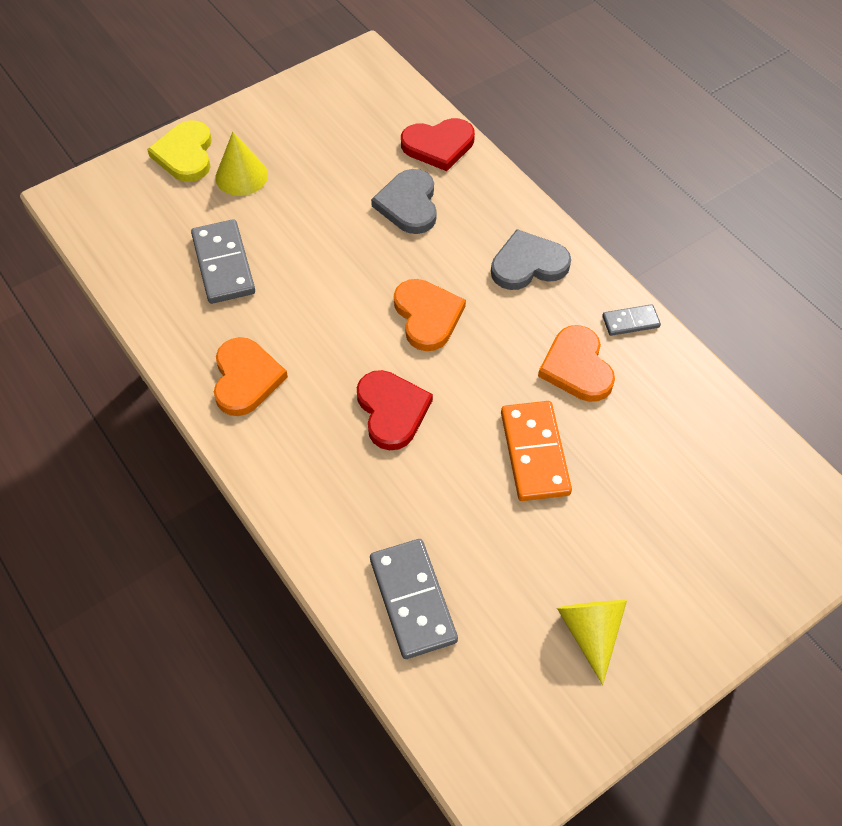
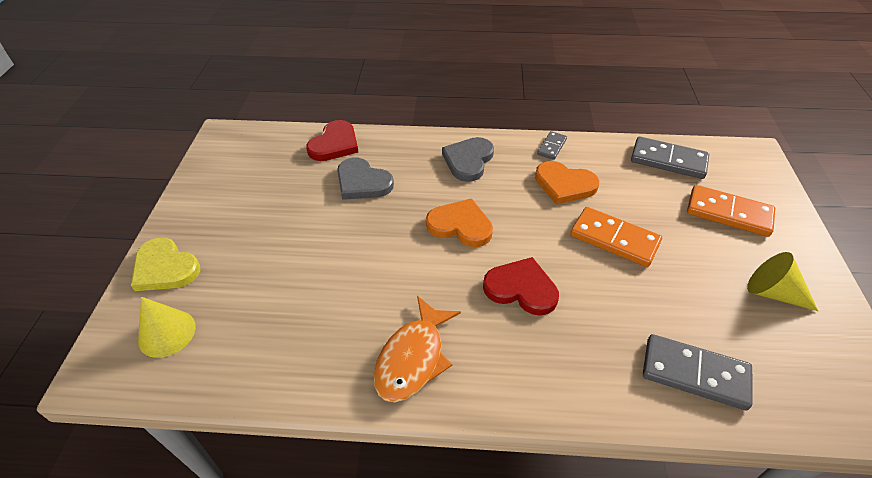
camera: 50 degrees left, 10 degrees down
grey domino [191,219,255,304] -> grey domino moved to [631,137,709,179]
orange heart [214,337,288,416] -> orange fish [374,296,461,402]
yellow cone [215,132,268,196] -> yellow cone moved to [138,297,196,358]
none -> orange domino [687,185,775,237]

